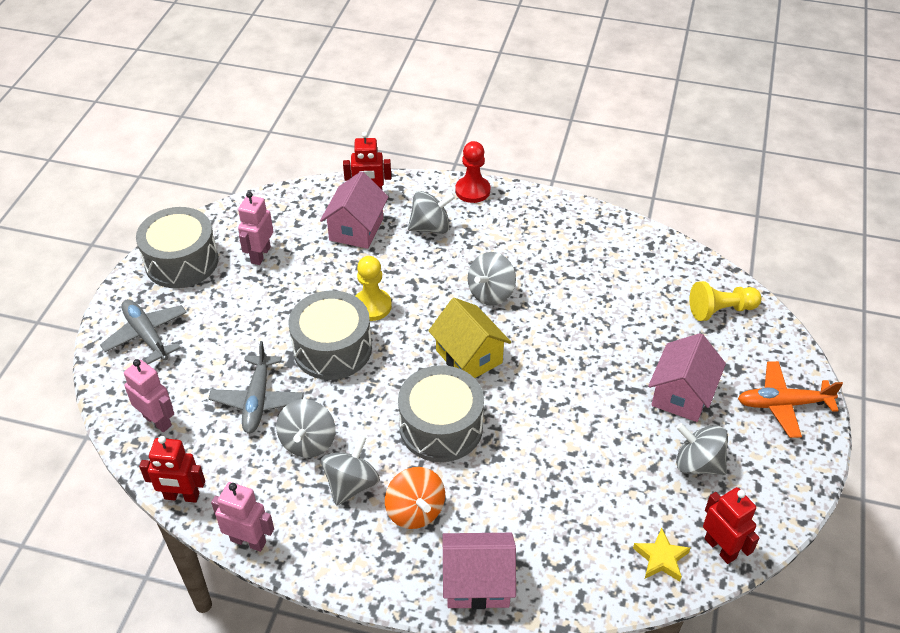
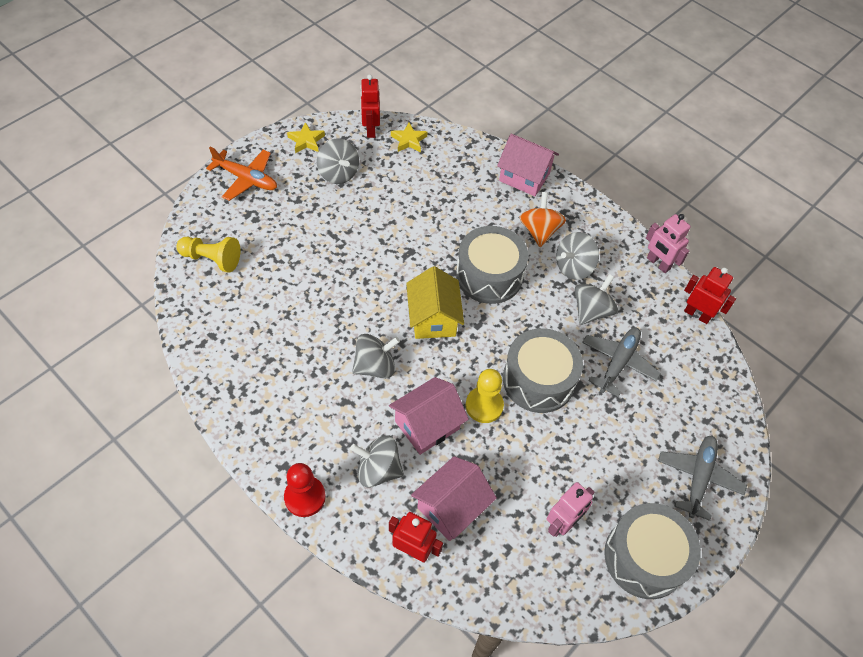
camera: 155 degrees left, 10 degrees up
grey plane [100,299,187,364] -> grey plane turned 150 degrees counterclockwise [658,436,747,521]
pink robot [124,359,174,432] -> none
pink house [648,333,726,422] -> pink house moved to [389,377,469,455]
none -> yellow star [287,122,325,153]

